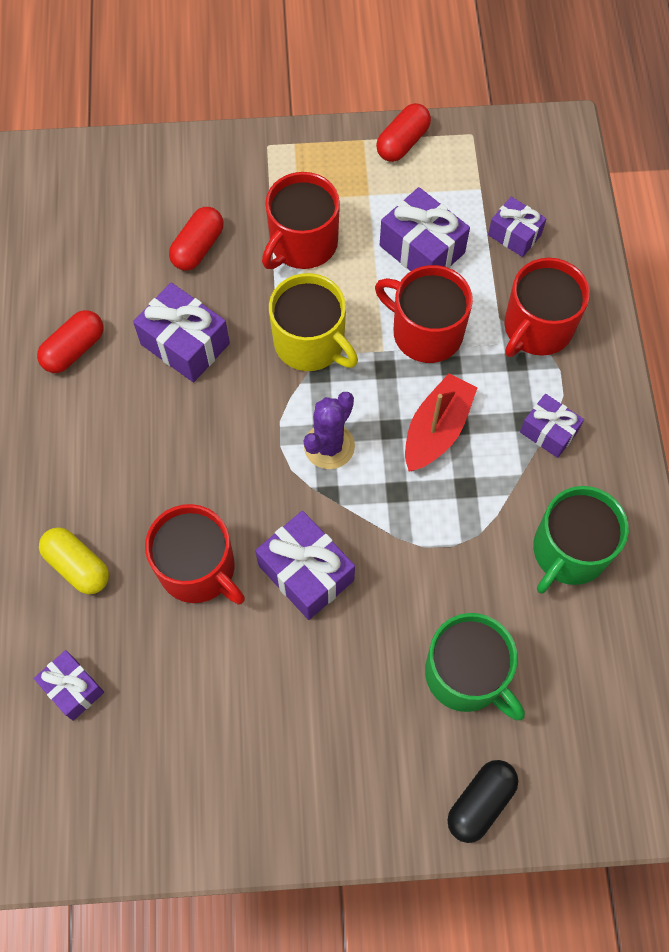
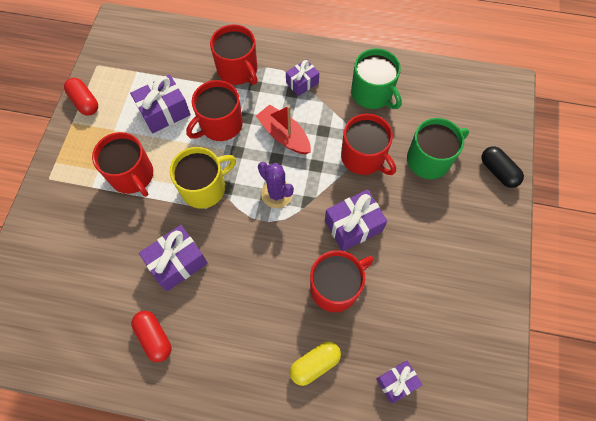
camera: 75 degrees left, 0 degrees up
red capsule [169,207,224,271] -> none
purple gift [488,197,547,257] -> none
none -> red mug [341,114,396,175]

